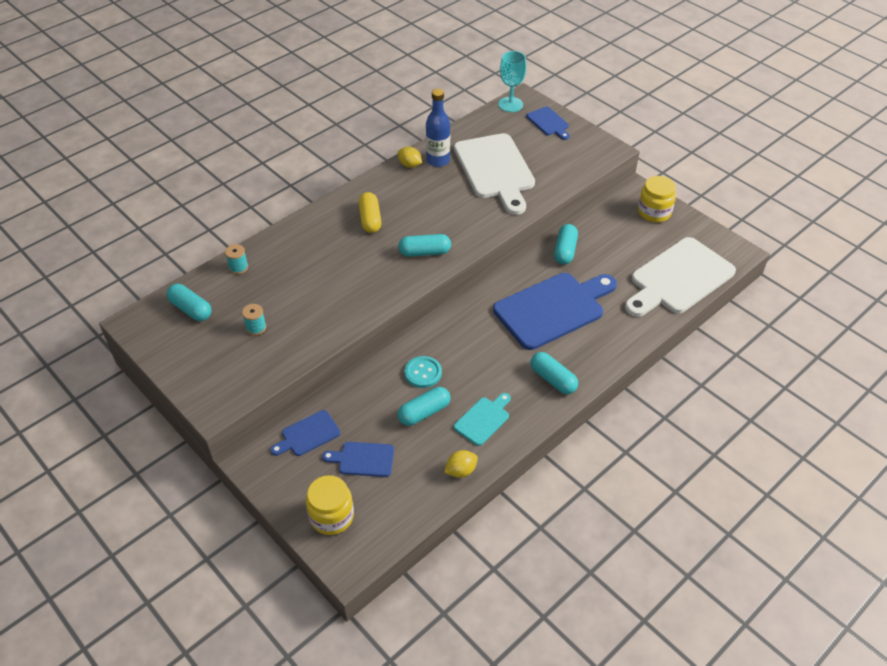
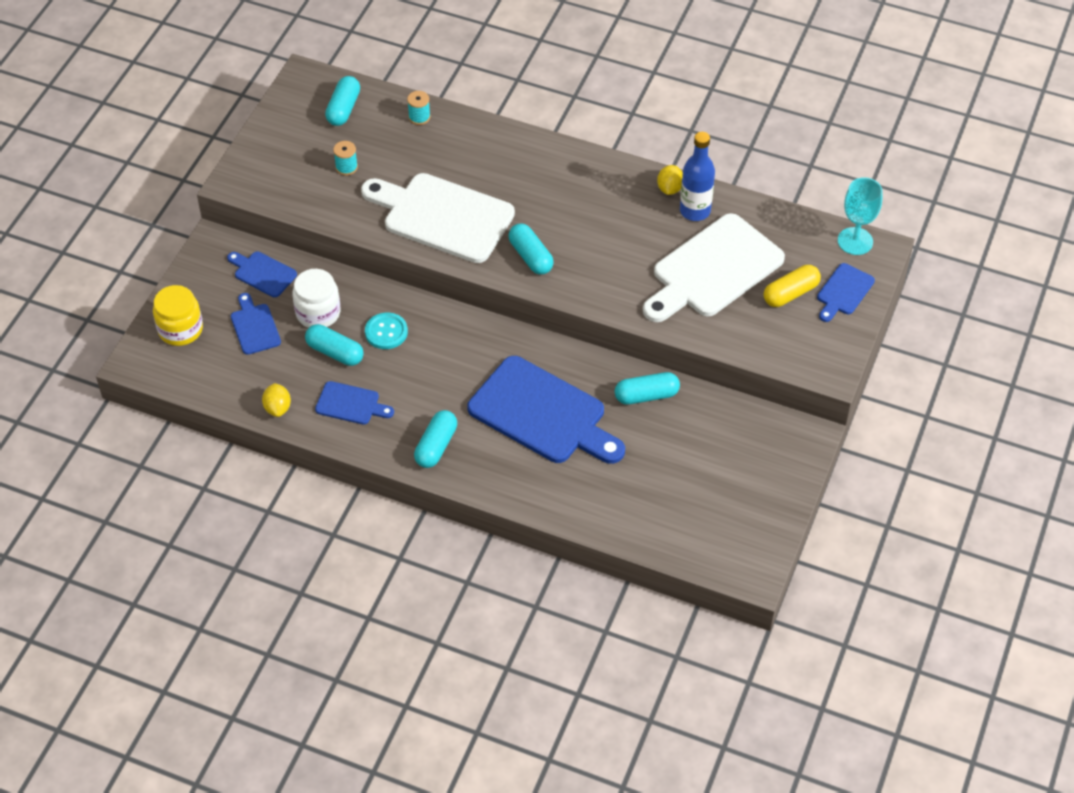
camera: 65 degrees right, 5 degrees up
yellow capsule [358,192,381,233] -> yellow capsule moved to [764,265,821,307]
yellow lemon [444,450,478,478] -> yellow lemon turned 45 degrees clockwise [262,383,291,417]
turquoise cutting board [454,393,511,446] -> blue cutting board [315,381,394,424]
white cutting board [625,237,736,317] -> white cutting board moved to [361,173,515,263]
yellow jar [638,176,676,222] -> none
none -> white jar [292,269,340,328]

